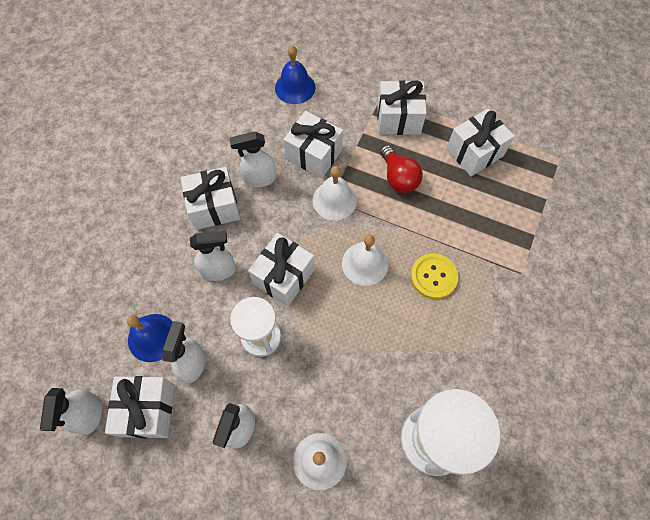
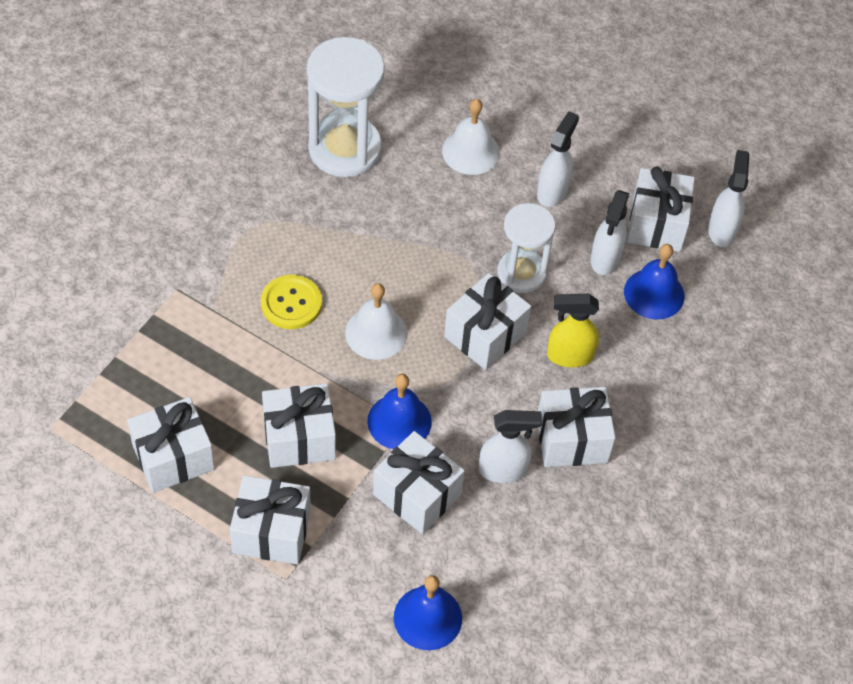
camera: 175 degrees left, 10 degrees down
white spray bottle [190,231,236,281] -> yellow spray bottle [547,294,599,368]
white bell [313,166,357,220] -> blue bell [367,374,432,449]
red light bulb [380,145,423,193] -> white gift [262,384,336,468]

